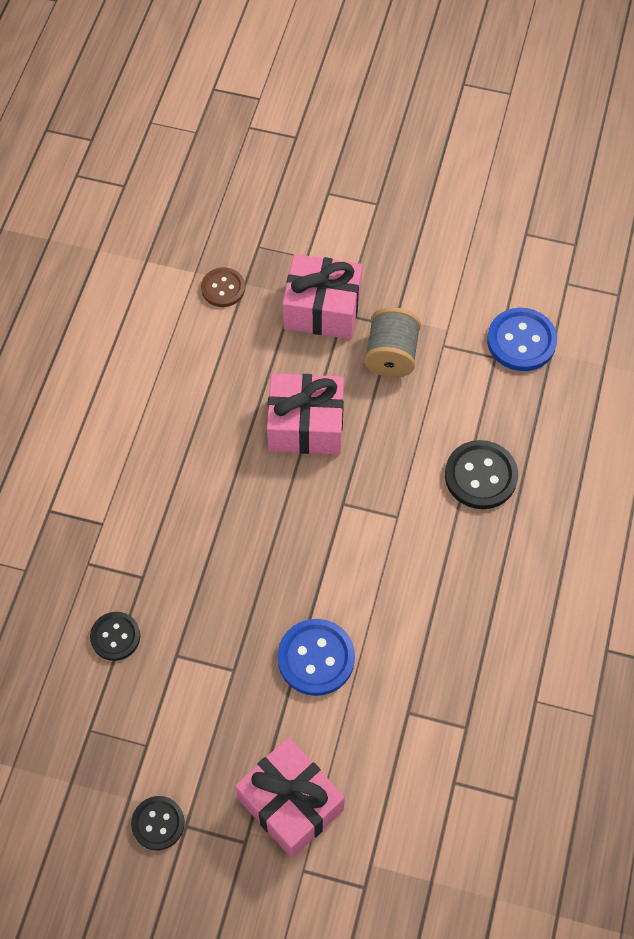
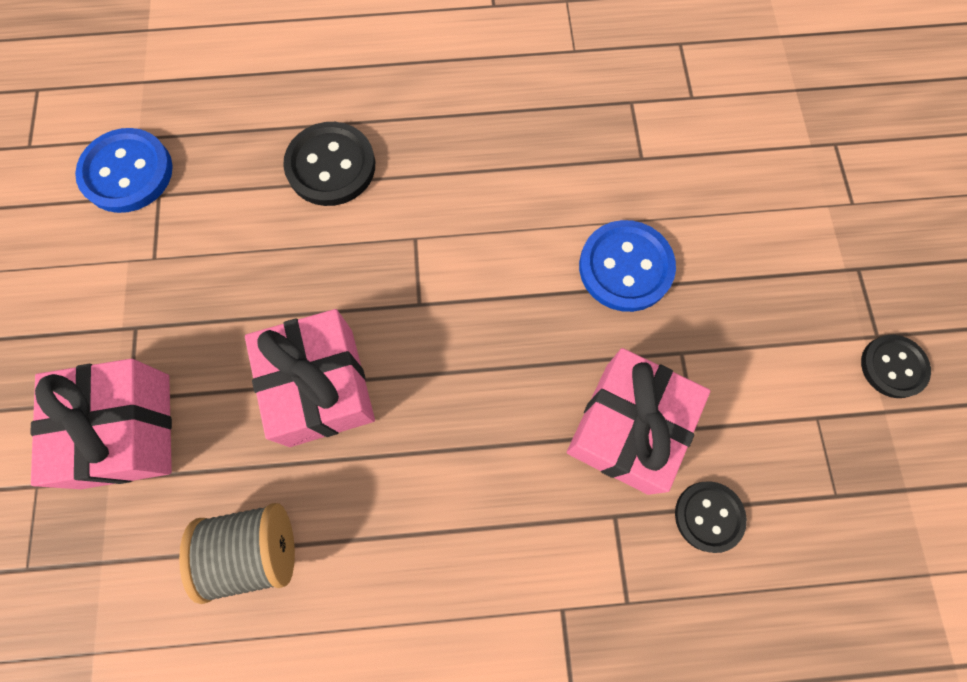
camera: 110 degrees left, 10 degrees up
brown button [201,267,245,307] -> none
pink gift [235,737,345,858] -> pink gift moved to [567,348,710,495]
grey spool [364,307,421,377] -> grey spool moved to [179,503,295,604]

